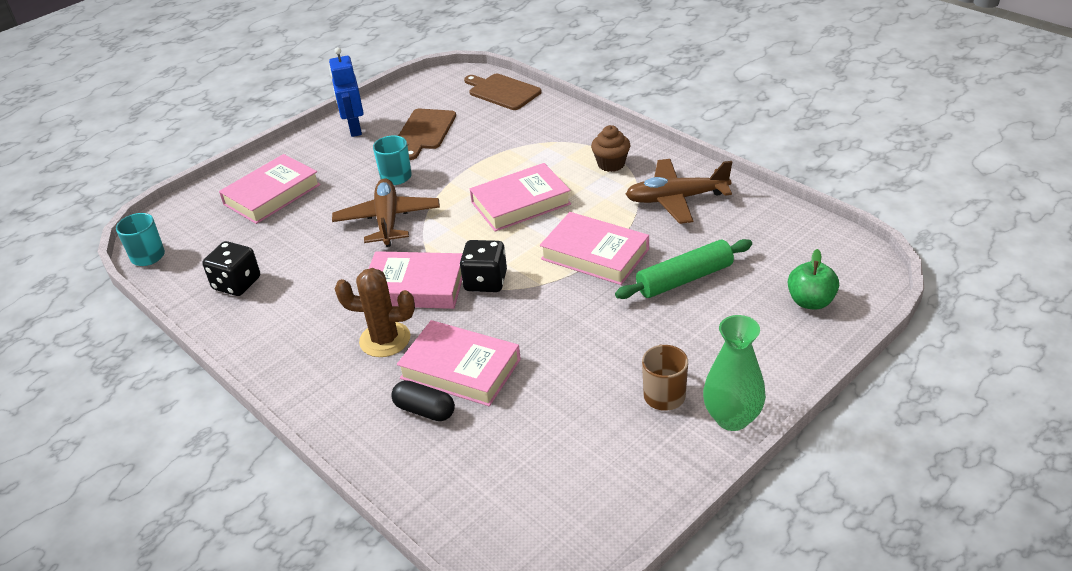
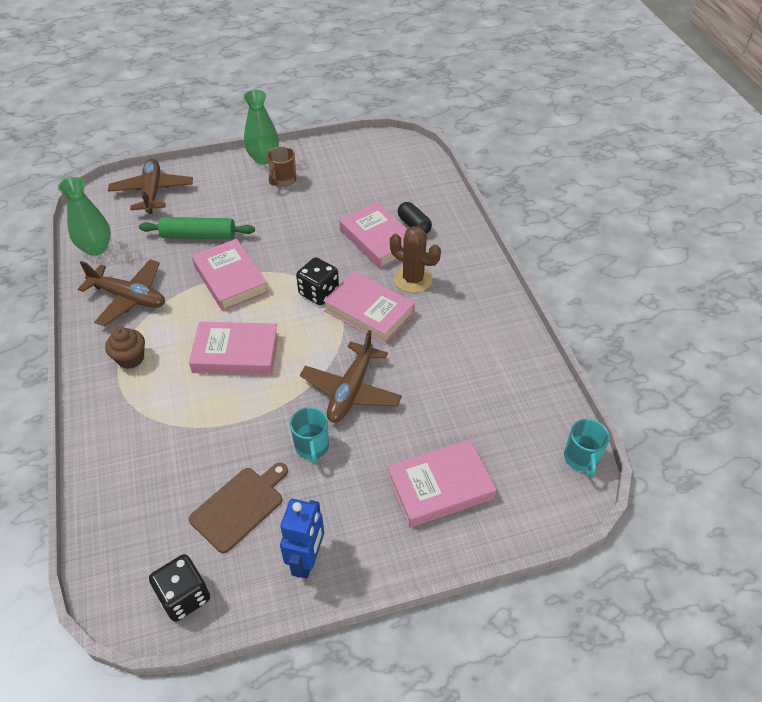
camera: 155 degrees left, 10 degrees up
black dice [202,241,260,296] -> black dice moved to [149,554,210,622]
brown cutting board [464,74,542,110] -> none
green apple [788,249,839,309] -> brown plane [108,158,193,214]
none -> green vase [58,177,111,256]

